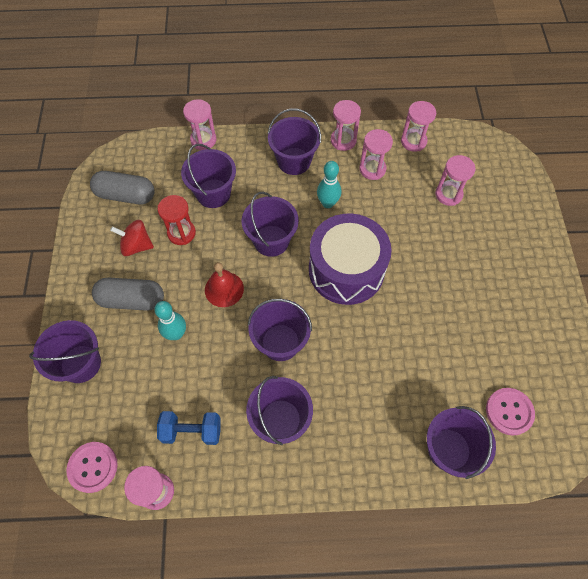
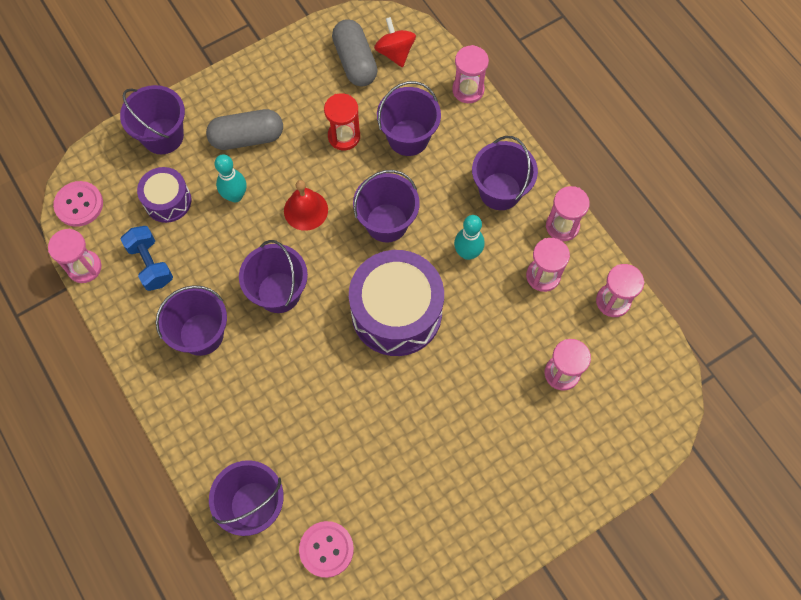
camera: 60 degrees right, 5 degrees up
grey capsule [92,278,164,311] -> grey capsule turned 75 degrees counterclockwise [206,109,283,150]
red spinning top [110,220,154,256] -> red spinning top moved to [374,17,416,68]
none -> purple drum [137,167,191,223]

